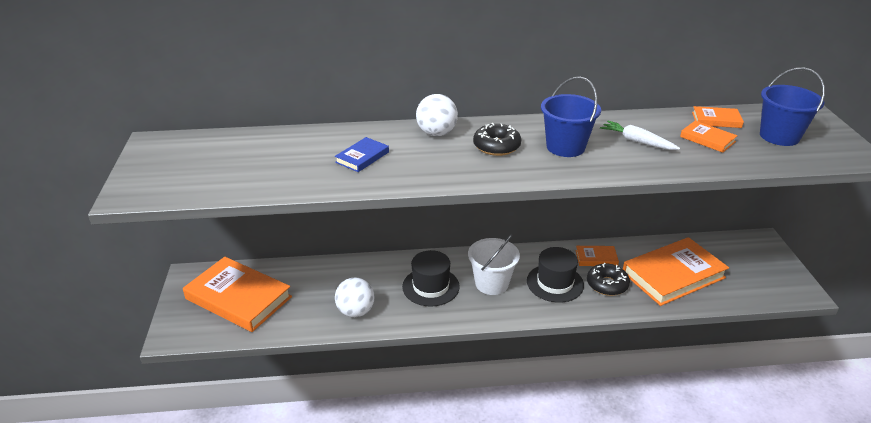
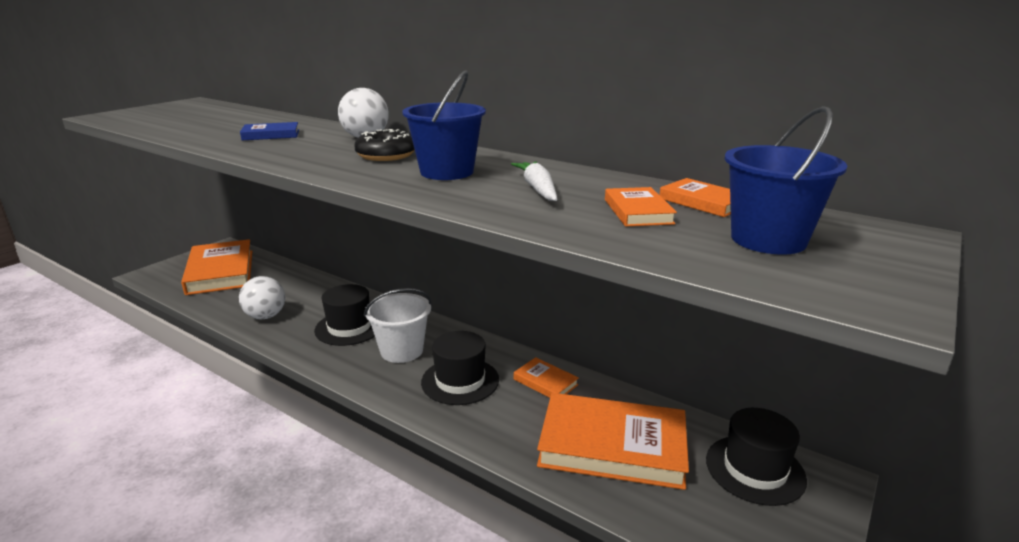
camera: 40 degrees right, 10 degrees down
black donut [587,263,630,296] -> none
none -> black hat [706,408,807,506]

